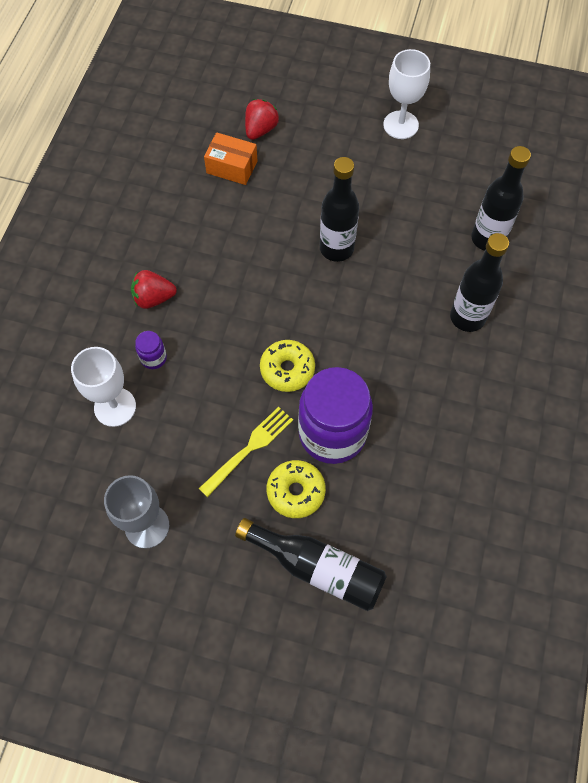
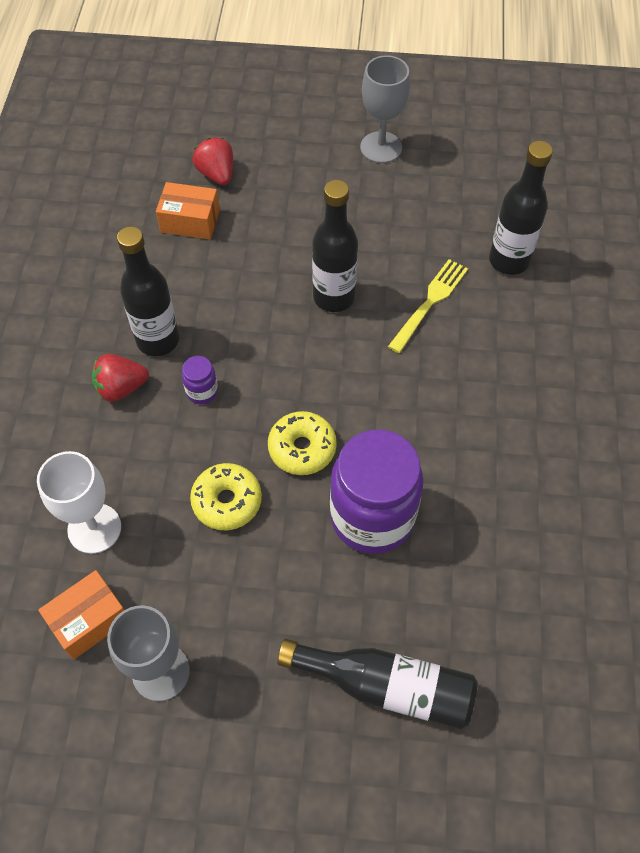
camera: 10 degrees left, 5 degrees down
purple jar [135,331,167,369] -> purple jar moved to [182,356,218,404]
yellow fork [199,407,293,497] -> yellow fork moved to [388,259,468,353]
red strawberry [245,99,279,140] -> red strawberry turned 45 degrees counterclockwise [192,138,233,185]
yellow donut [267,460,326,518] -> yellow donut moved to [190,463,262,530]
white goblet [383,49,430,139] -> grey goblet [360,55,410,163]
black bottle [450,233,509,332] -> black bottle moved to [117,226,179,356]
none -> orange box [38,570,124,659]

